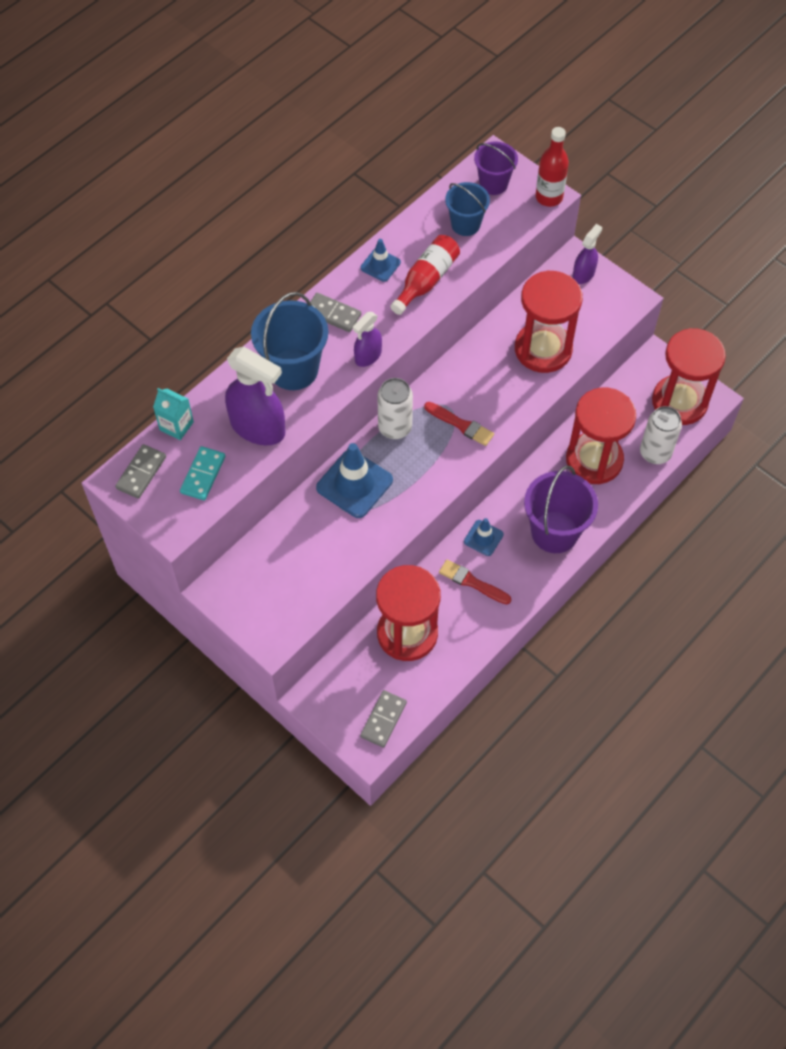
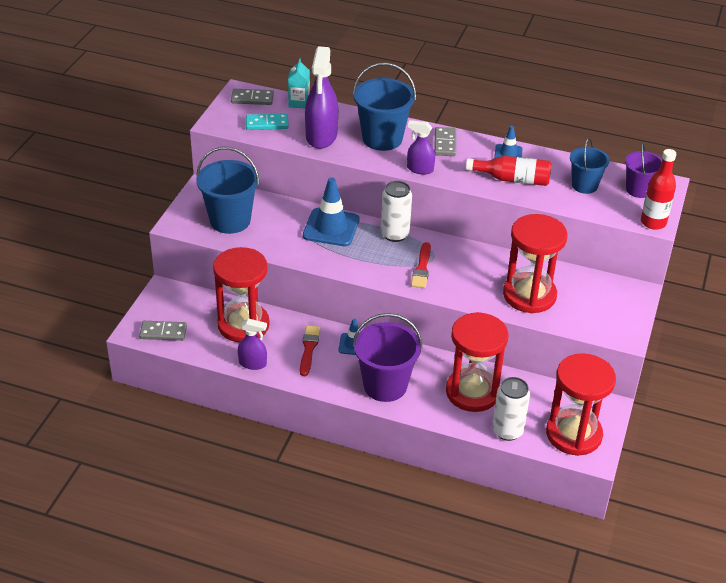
camera: 65 degrees right, 20 degrees down
purple spray bottle [573,224,602,284] -> purple spray bottle moved to [238,318,267,370]
none -> blue bucket [196,147,260,234]

